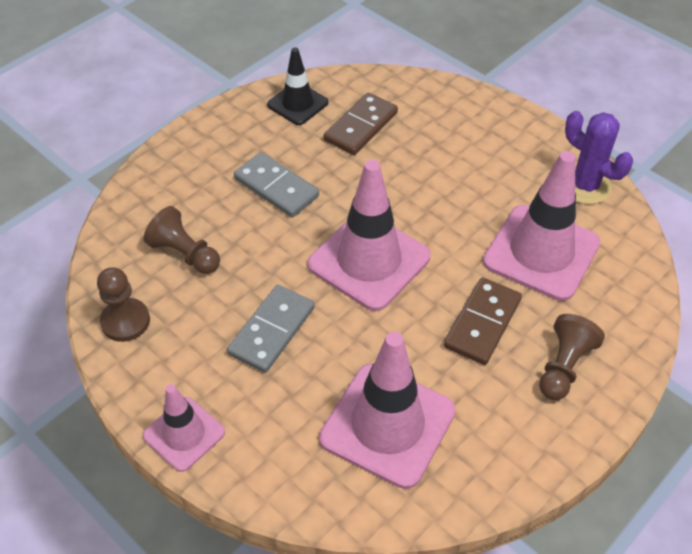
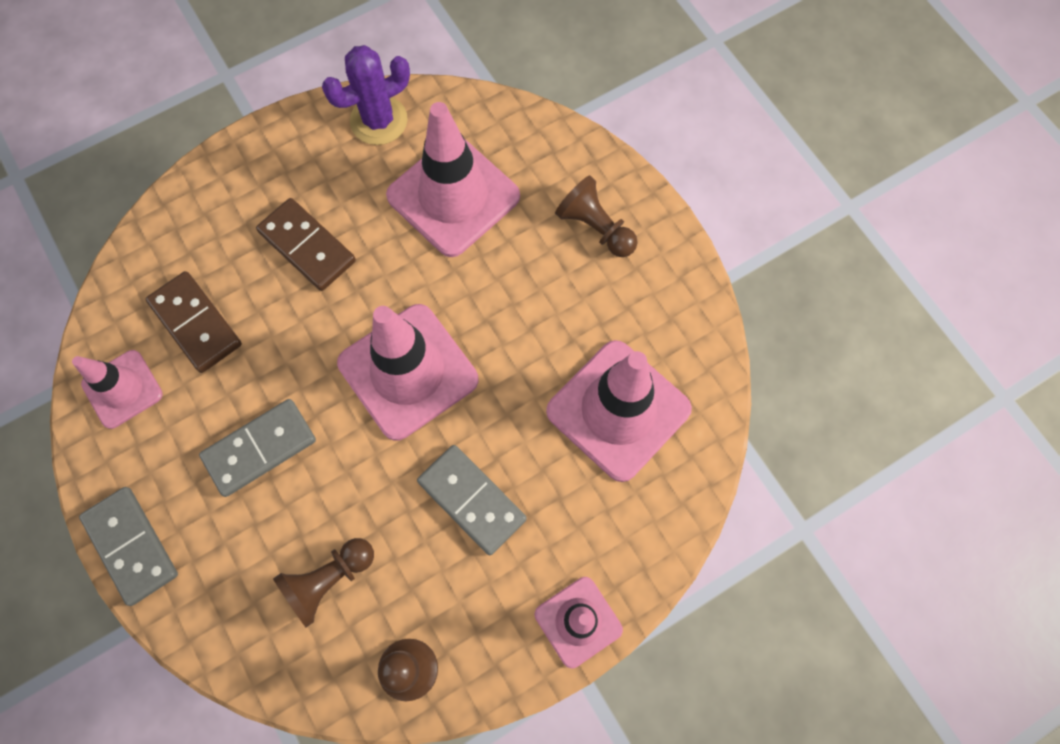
camera: 75 degrees left, 20 degrees up
black traffic cone [267,47,329,125] -> pink traffic cone [72,350,163,429]
brown domino [444,278,522,365] -> brown domino moved to [256,198,356,291]
none -> grey domino [79,487,178,606]

